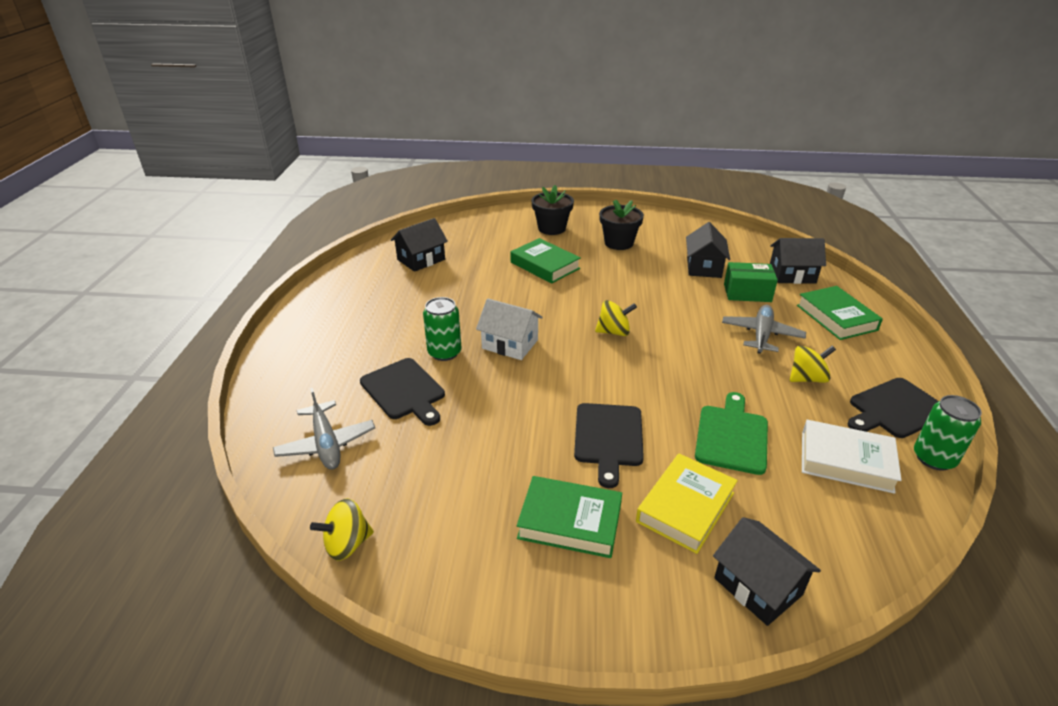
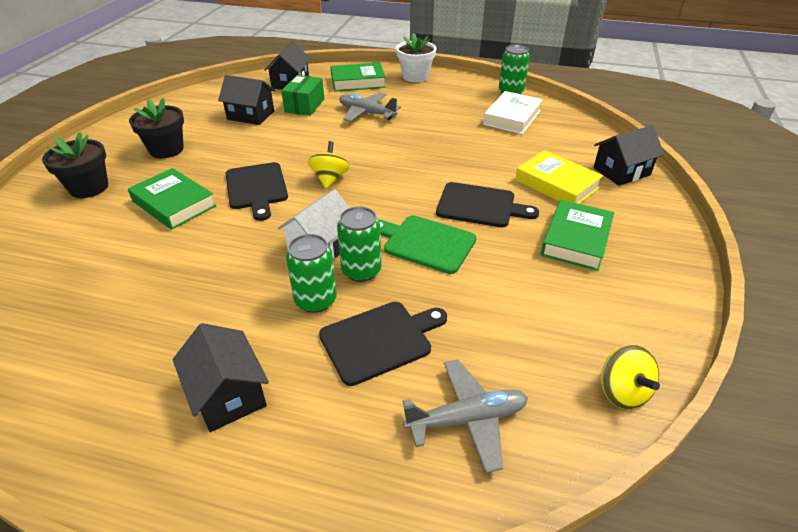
camera: 80 degrees left, 5 degrees up
black house [391,218,448,272] -> black house moved to [173,323,269,432]
green book [510,238,581,284] -> green book turned 75 degrees clockwise [128,168,216,230]
green cutting board [695,392,768,475] -> green cutting board moved to [379,215,476,274]
yellow spinning top [790,346,836,383] -> none
black cutting board [848,378,939,438] -> black cutting board moved to [225,162,288,221]
none -> green can [337,206,381,282]
none -> white flower pot [396,33,437,82]

